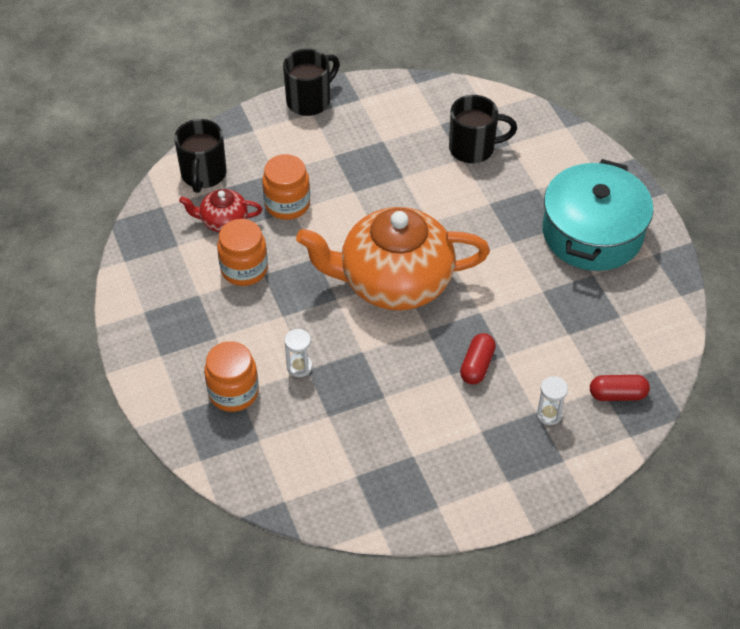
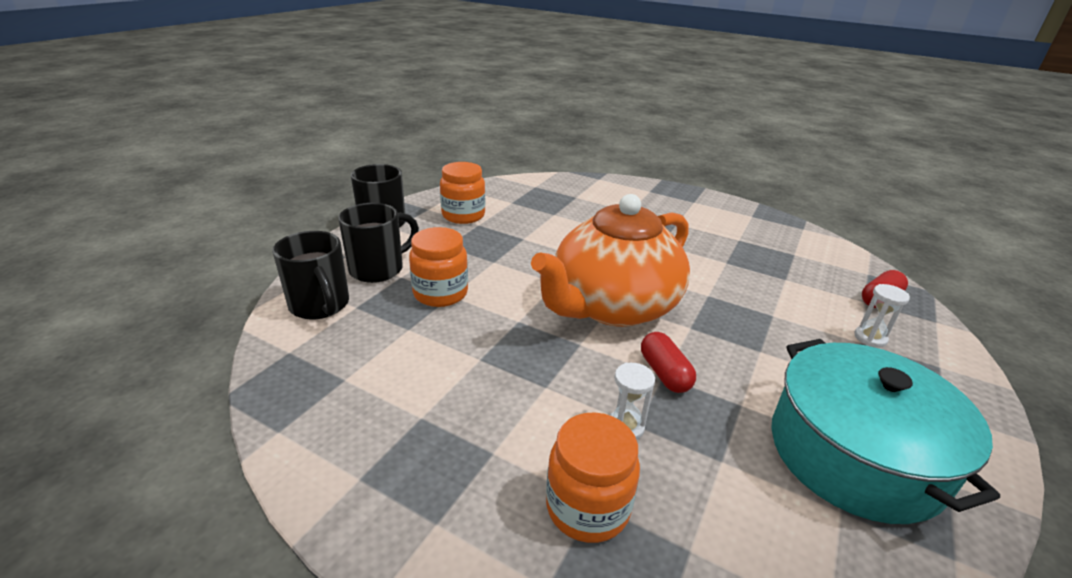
camera: 40 degrees left, 20 degrees down
red teapot [179,189,262,232] -> none
orange jar [217,219,268,286] -> orange jar moved to [440,162,485,224]
black mug [449,95,517,163] -> black mug moved to [338,203,419,283]
red capsule [460,333,496,385] -> red capsule moved to [641,332,696,393]
turquoise pot [543,159,654,271] -> turquoise pot moved to [771,339,1000,524]

